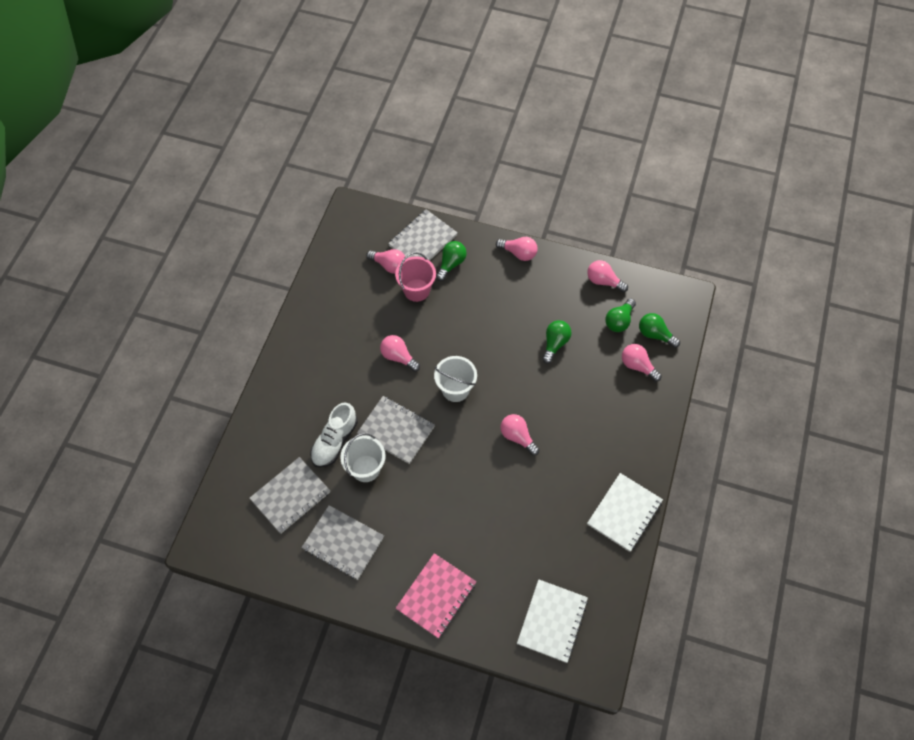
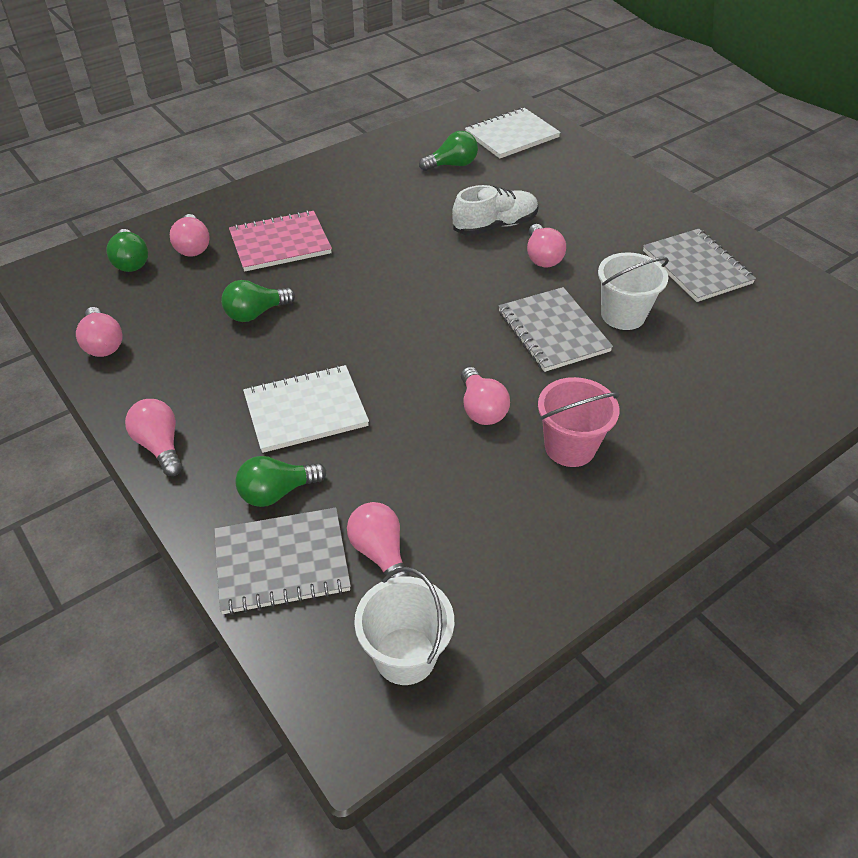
camera: 145 degrees left, 15 degrees down
grey notebook [249,457,330,534] -> none
white shoe [310,403,358,468] -> white shoe moved to [452,185,538,236]
pink bucket [395,252,436,302] -> pink bucket moved to [538,377,620,467]
pink notebook [396,553,476,638] -> pink notebook moved to [229,210,332,272]
white bucket [434,356,477,402] -> white bucket moved to [354,567,454,685]
pink light bulb [500,414,540,456] -> pink light bulb moved to [527,224,566,267]
white notebook [587,473,663,552] -> white notebook moved to [243,365,369,453]
green light bulb [605,298,636,332] -> green light bulb moved to [419,131,478,171]

